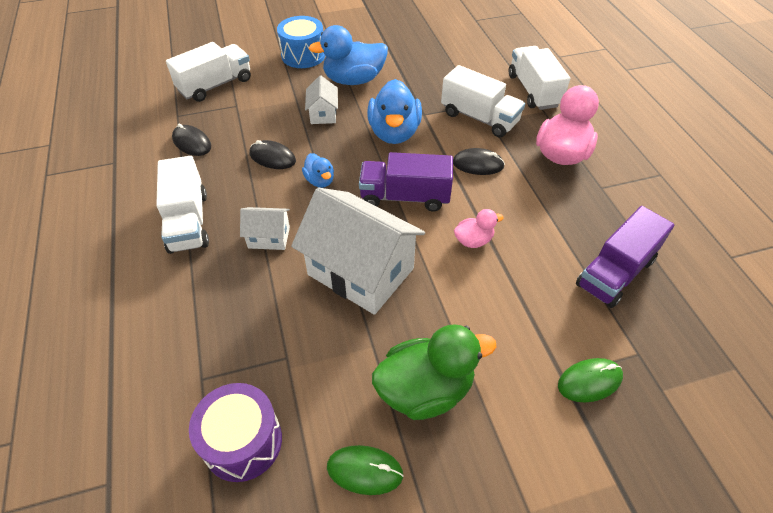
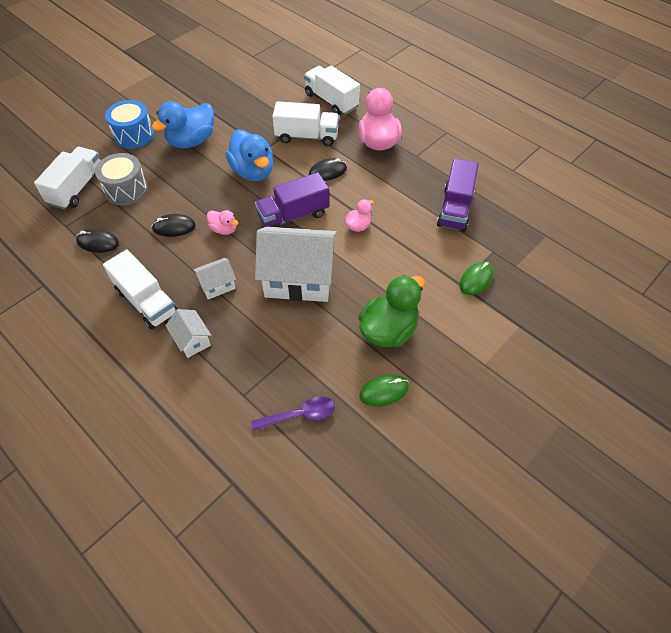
camera: 30 degrees left, 5 degrees up
purple drum [189,383,282,482] -> purple spoon [251,396,335,431]
blue duck [302,153,334,188] -> pink duck [207,210,238,235]
white house [305,76,338,124] -> white house moved to [165,309,211,358]
none -> grey drum [95,153,148,206]

